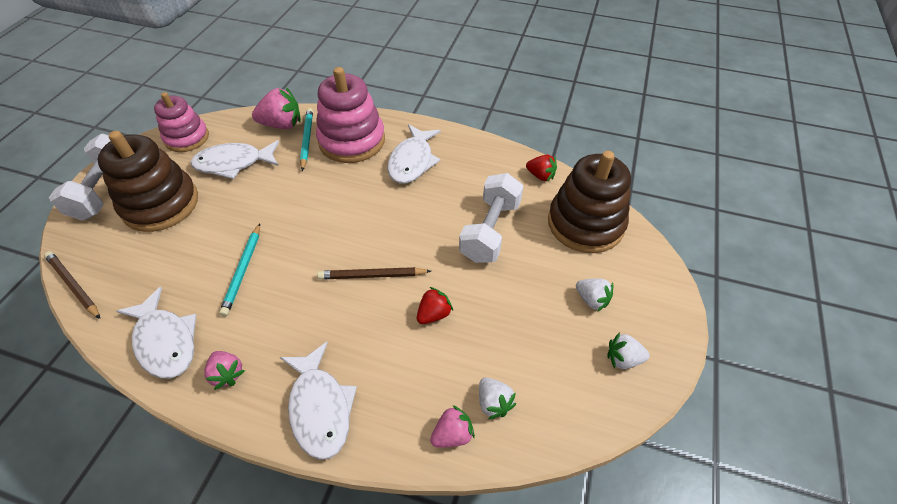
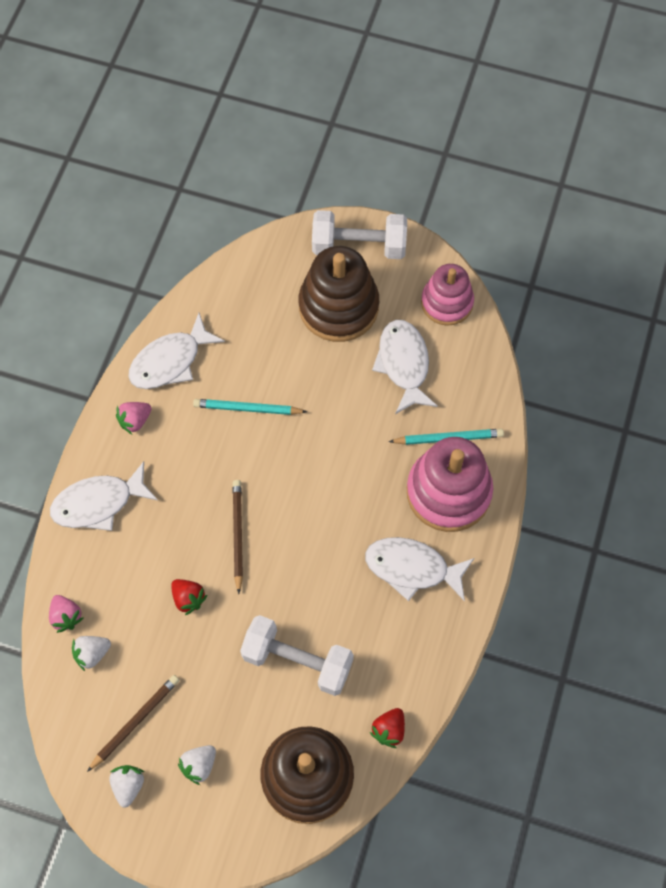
camera: 90 degrees right, 15 degrees up
brown pencil [44,251,100,319] -> brown pencil moved to [87,675,179,772]
pink strawberry [252,87,301,129] -> none

